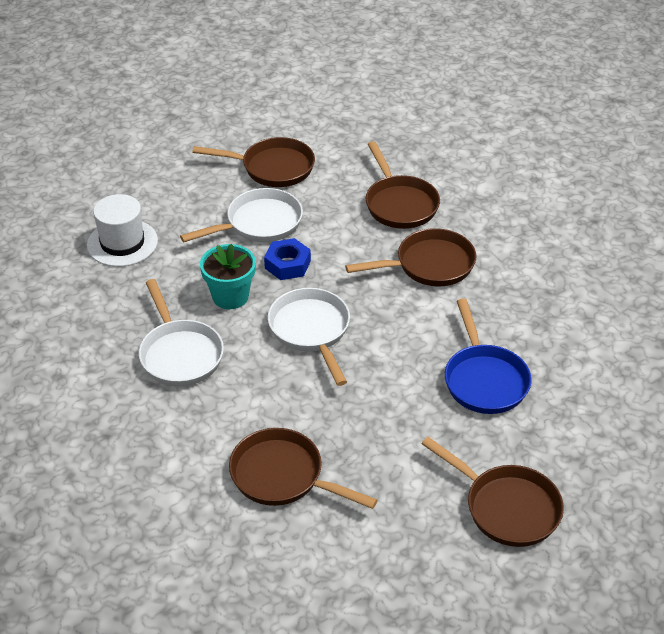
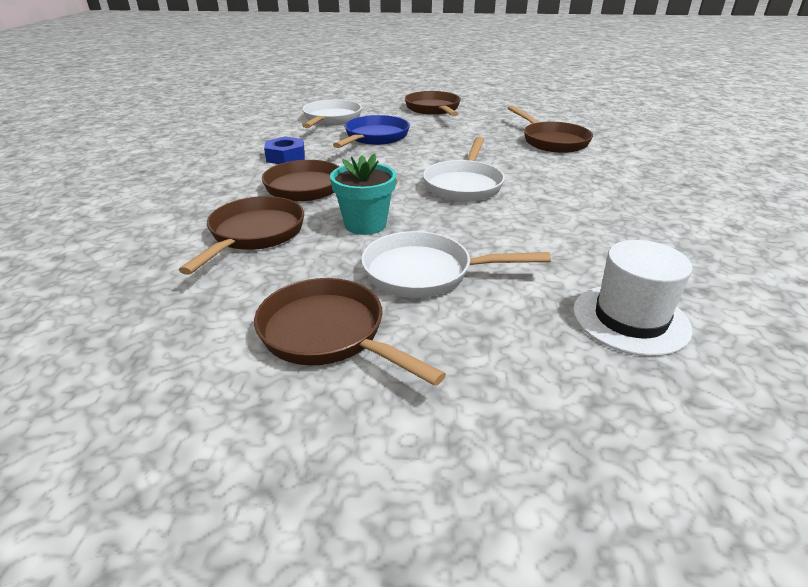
camera: 145 degrees left, 10 degrees down
white pan [139,279,224,386] -> white pan moved to [302,99,362,128]
turquoise flower pot [200,244,256,309] -> turquoise flower pot moved to [330,153,396,235]
blue nut [264,238,311,280] -> blue nut moved to [264,137,305,164]

